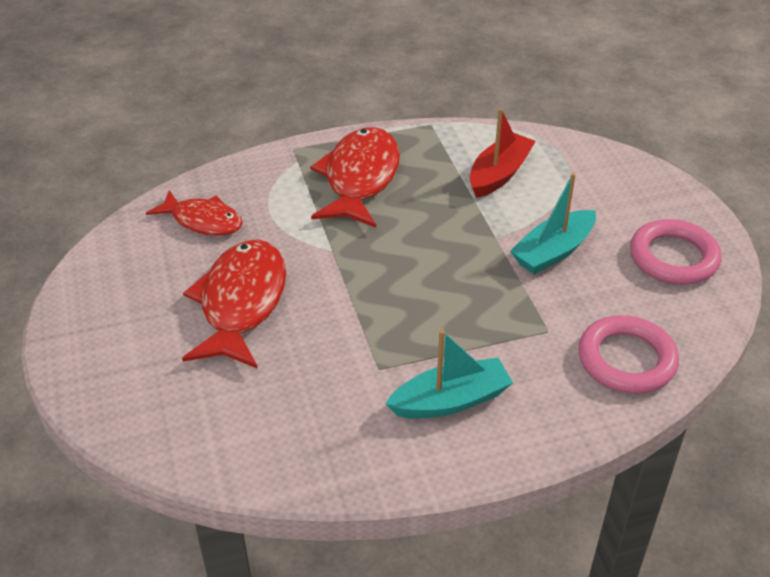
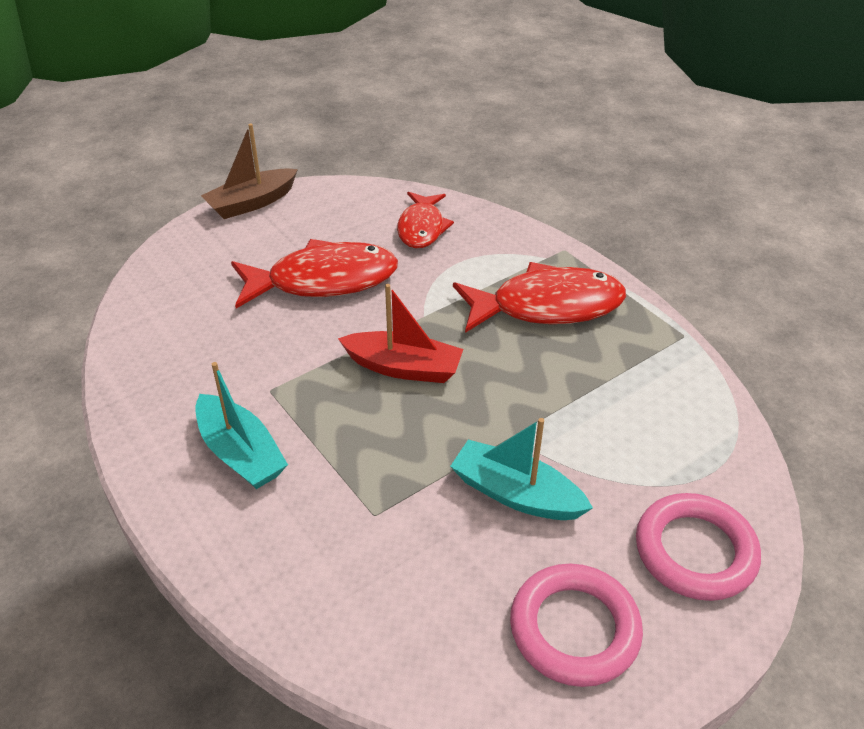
camera: 70 degrees right, 0 degrees up
red boat [470,108,536,198] -> red boat moved to [338,284,463,383]
pink ring [578,315,679,394] -> pink ring moved to [636,493,761,601]
none -> brown boat [201,124,298,219]

